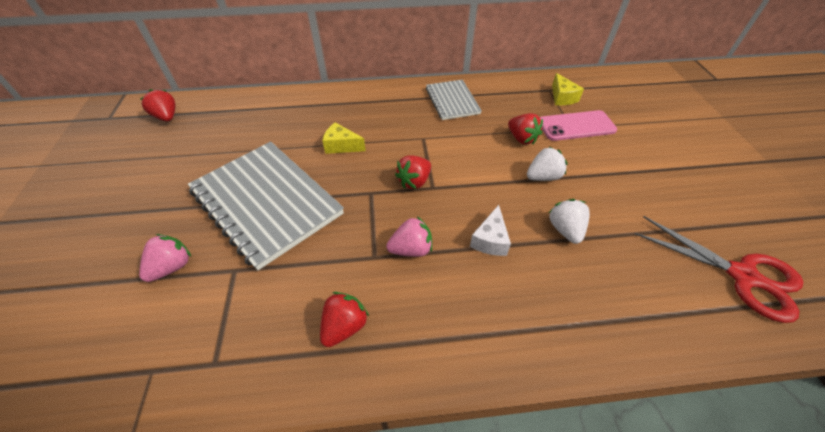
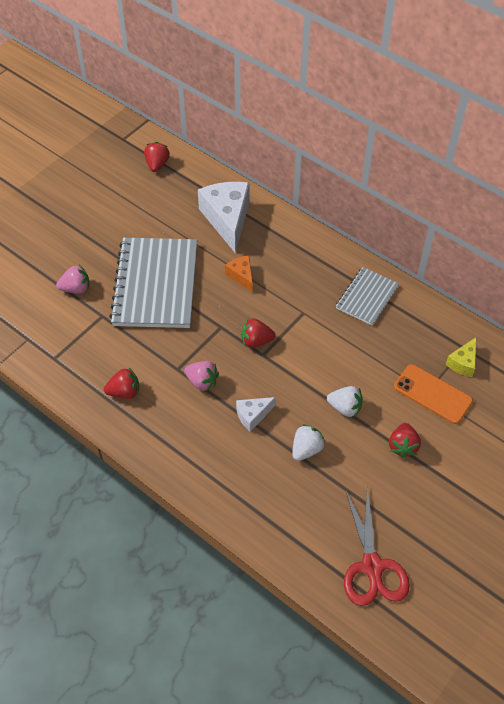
camera: 45 degrees right, 5 degrees up
yellow cheese [322,122,366,154] -> orange cheese [225,255,253,293]
red strawberry [508,113,543,144] -> red strawberry moved to [389,423,421,458]
pink phone [540,110,617,141] -> orange phone [394,364,473,424]
none -> white cheese [198,182,250,253]

